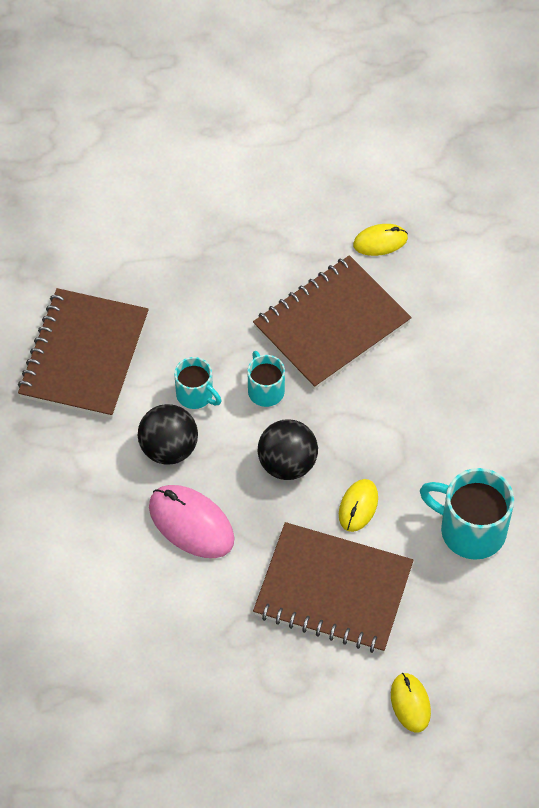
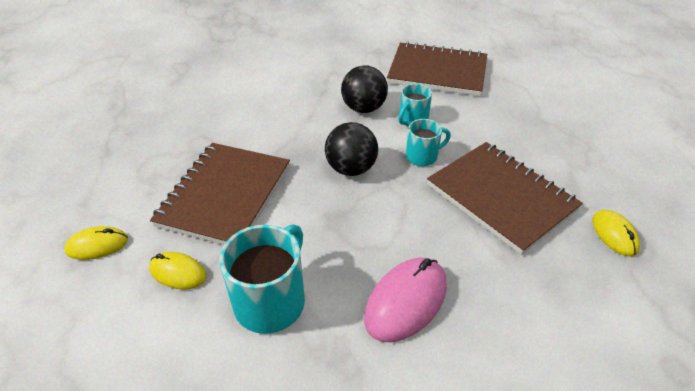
camera: 90 degrees right, 15 degrees down
pink mouse [149,485,235,558] -> pink mouse moved to [364,258,447,342]
yellow mouse [339,479,378,532] -> yellow mouse moved to [149,252,206,290]

